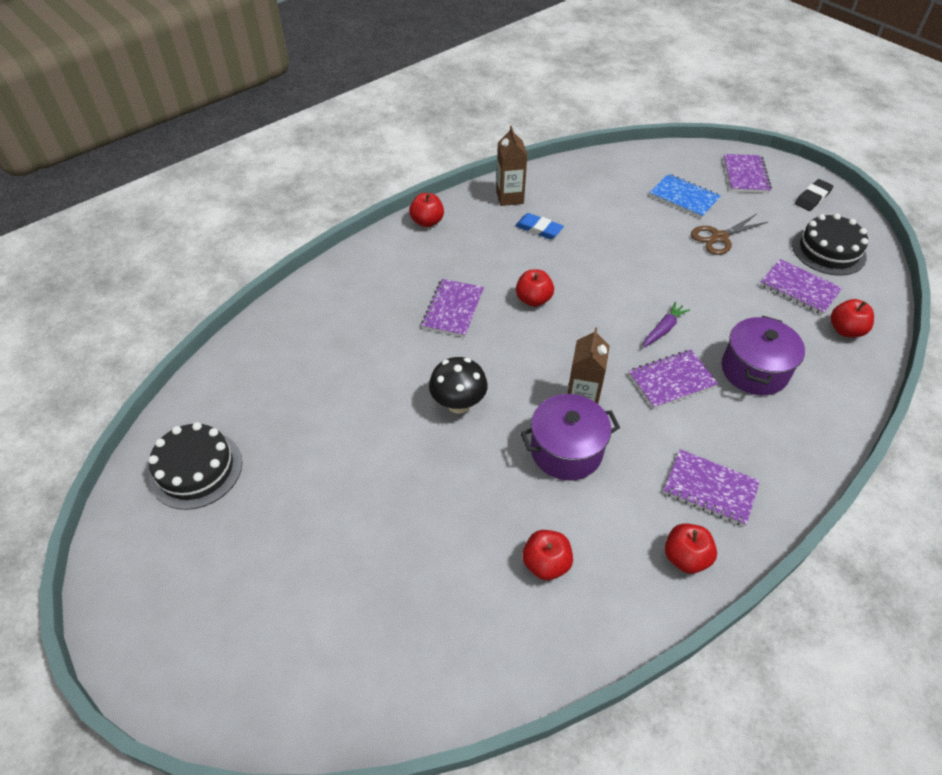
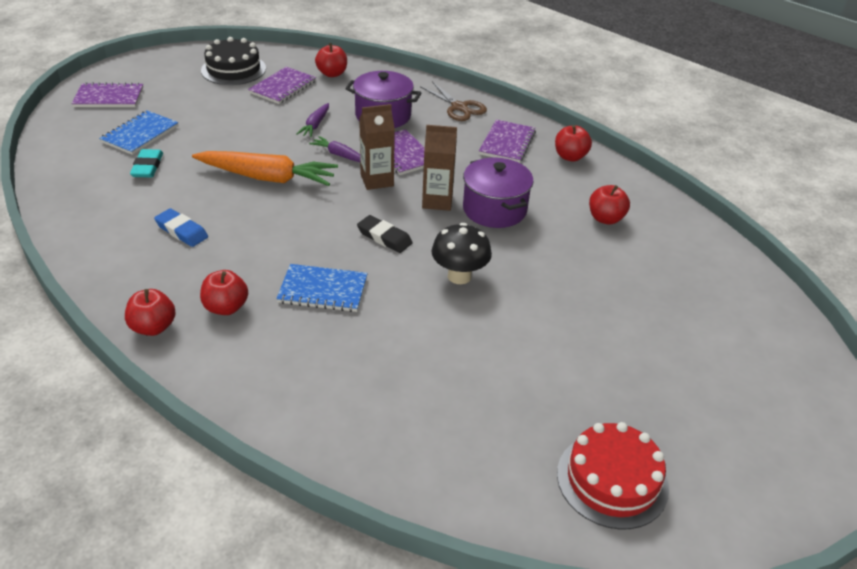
camera: 100 degrees left, 10 degrees down
black cake [148,422,242,510] -> red cake [557,422,669,530]
purple notebook [421,279,484,337] -> blue notebook [276,264,368,312]
brown carton [496,126,527,206] -> brown carton moved to [359,104,395,190]
blue eraser [515,213,564,239] -> blue eraser turned 75 degrees counterclockwise [154,208,208,247]
red apple [516,270,554,307] -> red apple moved to [200,270,248,315]
brown scissors [691,214,768,255] -> brown scissors moved to [420,81,487,121]
black eraser [795,179,833,211] -> black eraser moved to [357,215,413,253]
none -> turquoise eraser [130,149,163,178]
none -> orange carrot [192,151,338,186]
none -> purple carrot [296,103,329,137]

